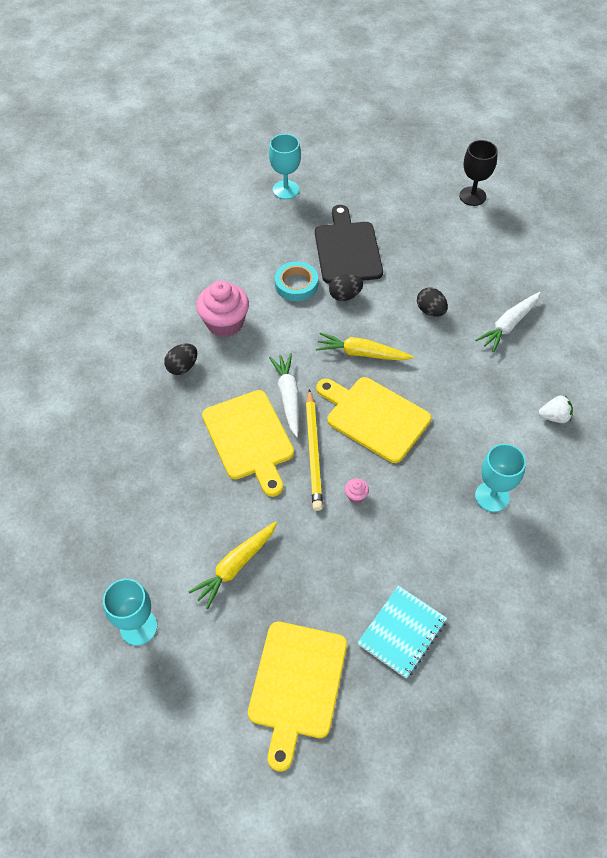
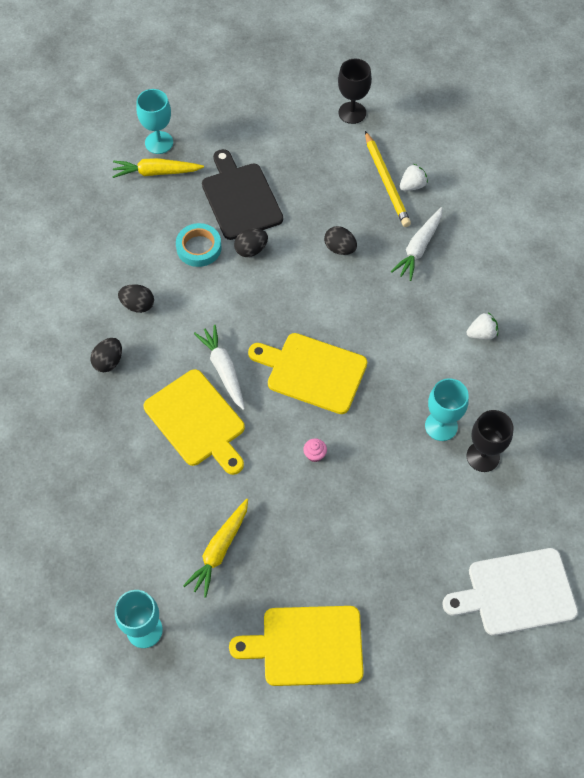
camera: 15 degrees left, 5 degrees up
pink cupcake [196,280,249,337] -> black egg [118,284,154,313]
yellow cutting board [248,622,347,772] -> yellow cutting board turned 90 degrees clockwise [229,606,364,686]
yellow pencil [306,389,323,511] -> yellow pencil moved to [365,131,411,227]
yellow carrot [316,332,413,361] -> yellow carrot moved to [112,158,204,178]
turquoise notebook [357,586,447,679] -> none
none -> white strawberry [400,164,428,191]
none -> white cutting board [442,548,578,636]
none -> black goblet [467,410,513,472]

